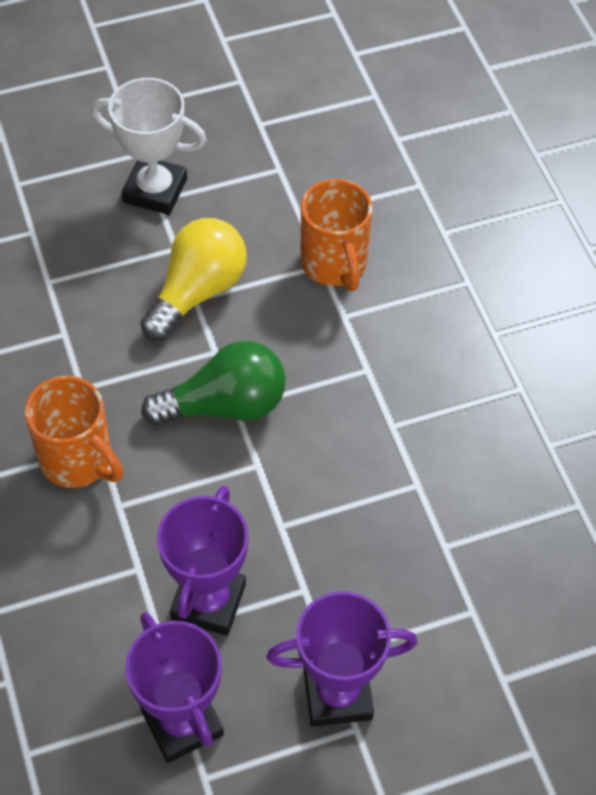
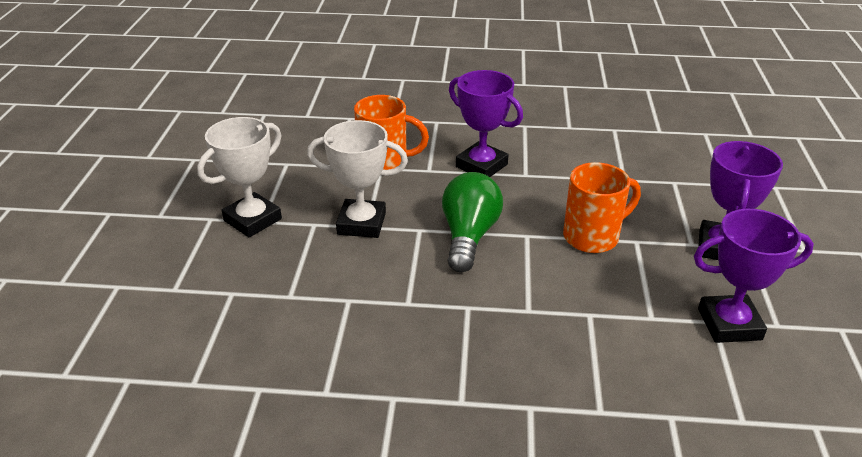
camera: 65 degrees left, 20 degrees down
orange mug [25,376,123,488] -> orange mug moved to [563,162,641,253]
yellow light bulb [140,218,246,341] -> white trophy [307,120,408,238]
purple trophy [157,486,248,636] -> purple trophy moved to [449,70,523,177]

